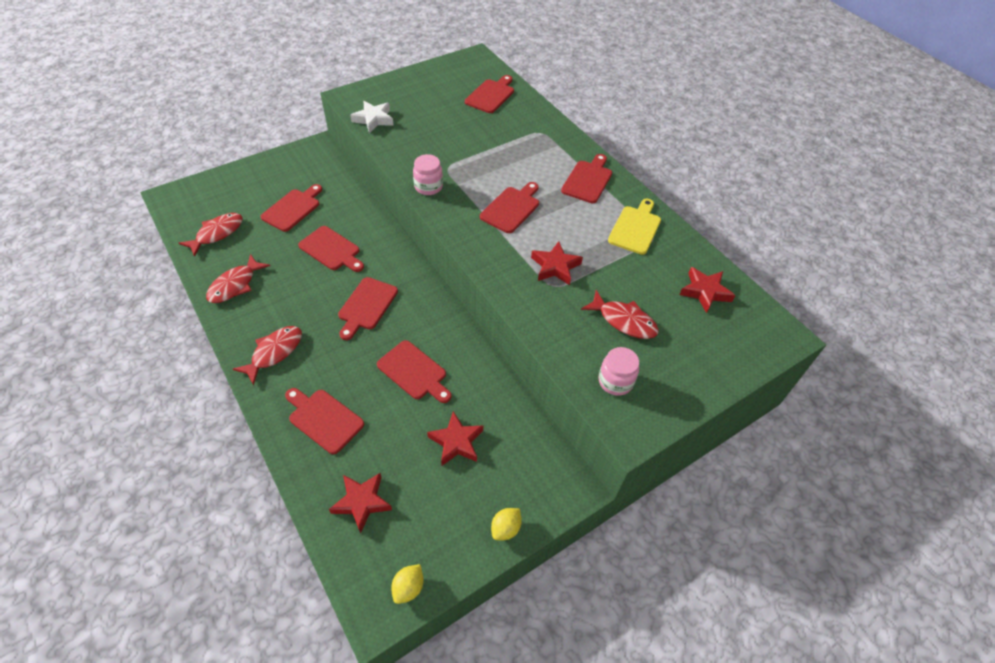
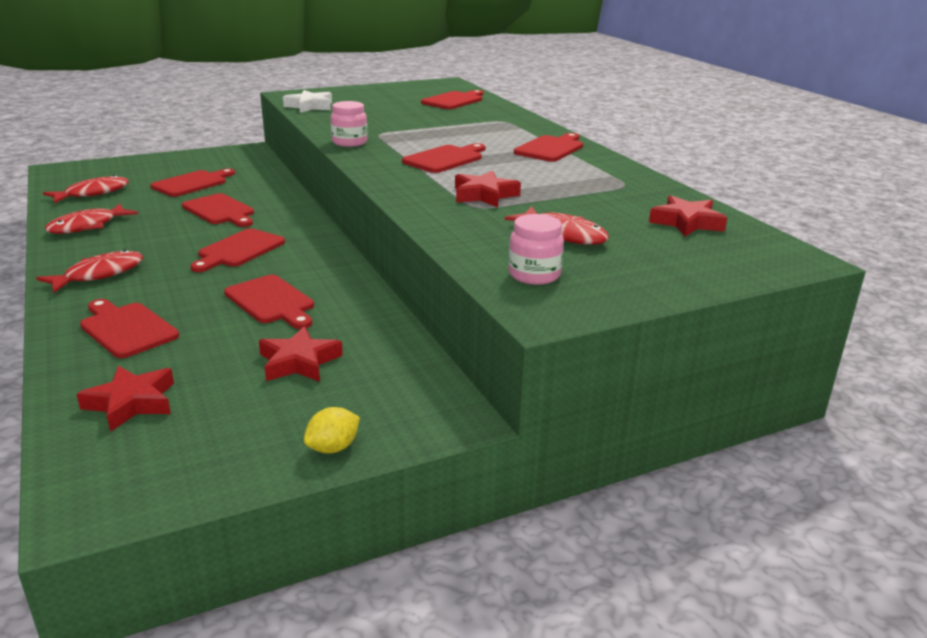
camera: 10 degrees right, 25 degrees down
yellow lemon [391,564,423,604] -> none
yellow cutting board [608,199,661,255] -> none

